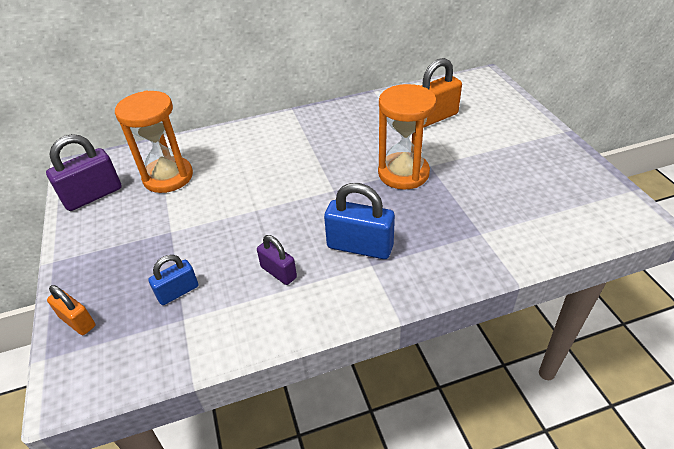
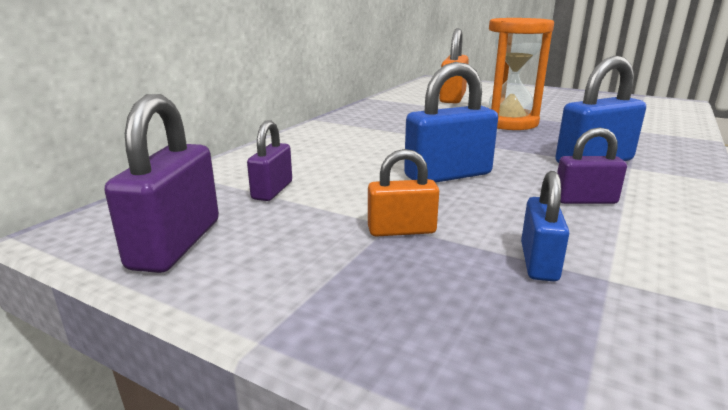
camera: 45 degrees left, 20 degrees down
orange padlock [47,285,95,335] -> orange padlock moved to [368,149,439,237]
orange hourglass [115,91,193,193] -> purple padlock [247,120,292,201]
none -> blue padlock [404,62,498,183]

